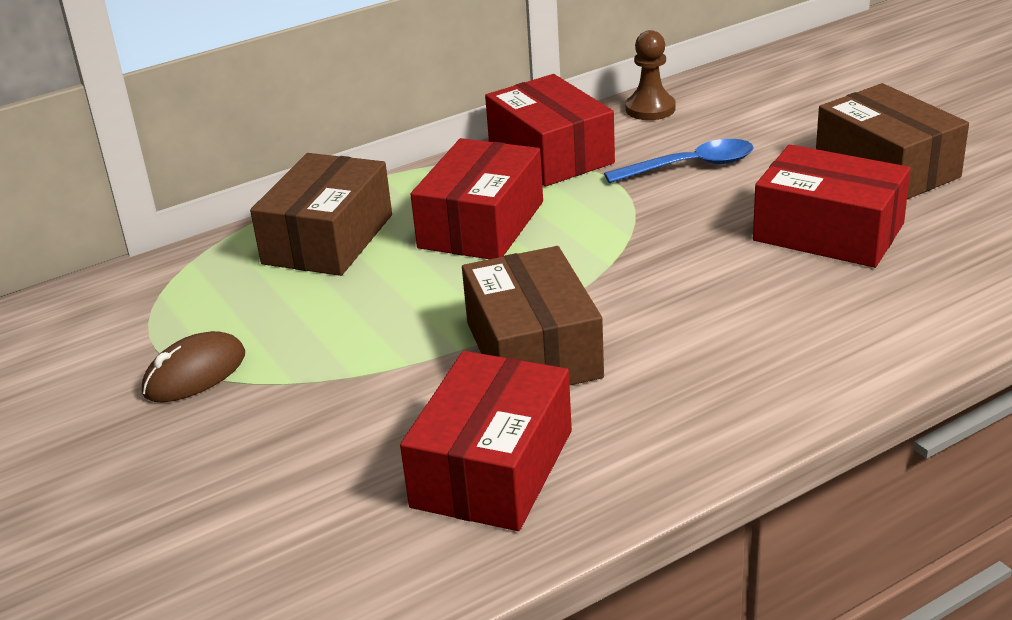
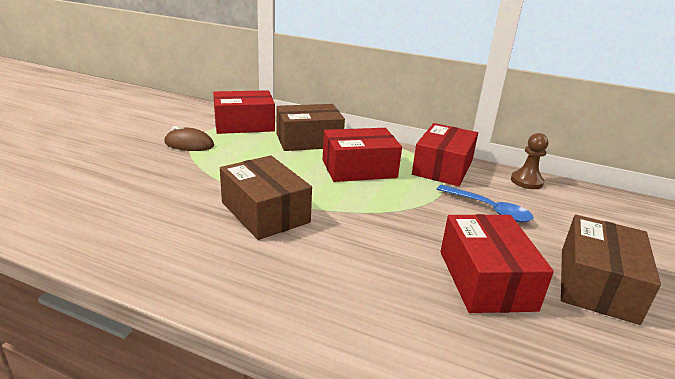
camera: 50 degrees right, 5 degrees down
red box [400,351,572,531] -> red box moved to [213,90,275,134]
brown box [462,246,604,385] -> brown box turned 75 degrees counterclockwise [220,155,312,240]

